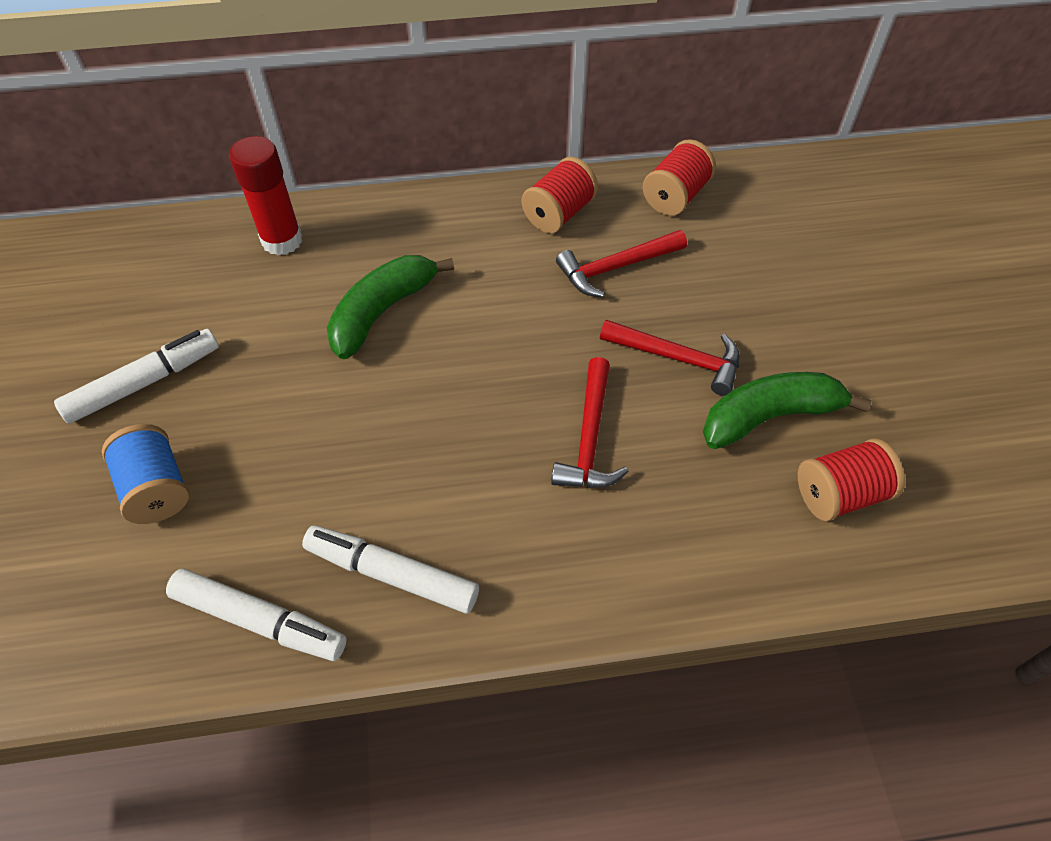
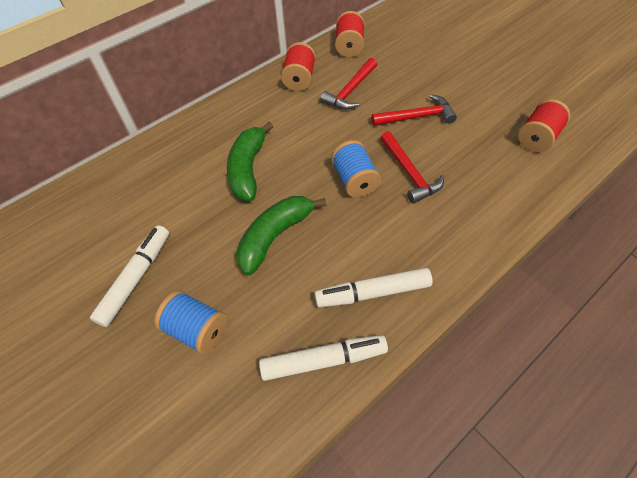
camera: 30 degrees left, 0 degrees up
red glue stick [229,136,302,255] -> none
green banana [703,372,871,449] -> green banana moved to [236,196,326,276]
none -> blue spool [331,140,381,198]

